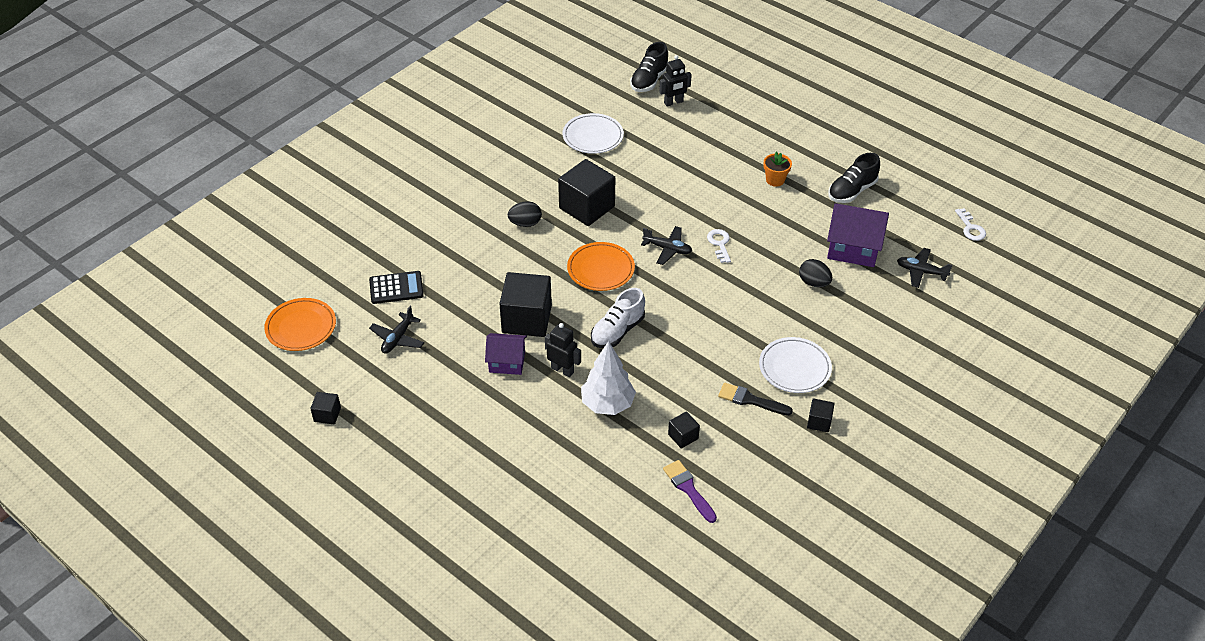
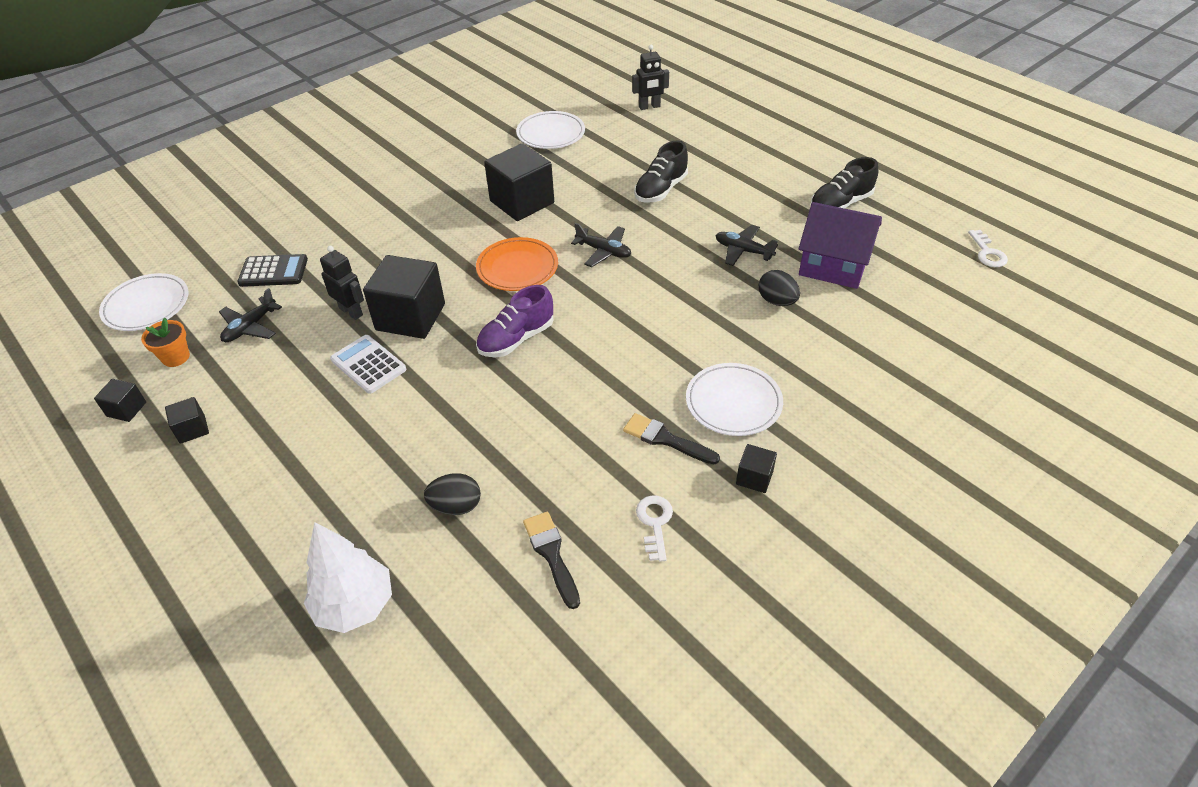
camera: 10 degrees right, 0 degrees up
orange plate [264,298,336,351] -> white plate [99,273,188,331]
purple house [485,333,527,375] -> white calculator [330,335,406,394]
black egg [508,201,542,227] -> black egg moved to [424,473,481,515]
black robot [545,323,581,377] -> black robot moved to [320,246,364,320]
white tree [581,341,636,415] -> white tree moved to [304,522,392,633]
white shoe [591,288,645,348] -> purple shoe [476,285,553,357]
black shoe [630,42,668,92] -> black shoe moved to [634,141,688,203]
purple brush [663,460,717,523] -> black brush [523,512,580,609]
black cube [668,411,700,449] -> black cube moved to [165,397,209,444]
white key [707,229,731,263] -> white key moved to [636,495,673,562]
orange flower pot [764,152,792,187] -> orange flower pot moved to [141,318,190,367]
black plane [897,248,953,288] -> black plane moved to [715,225,778,266]

